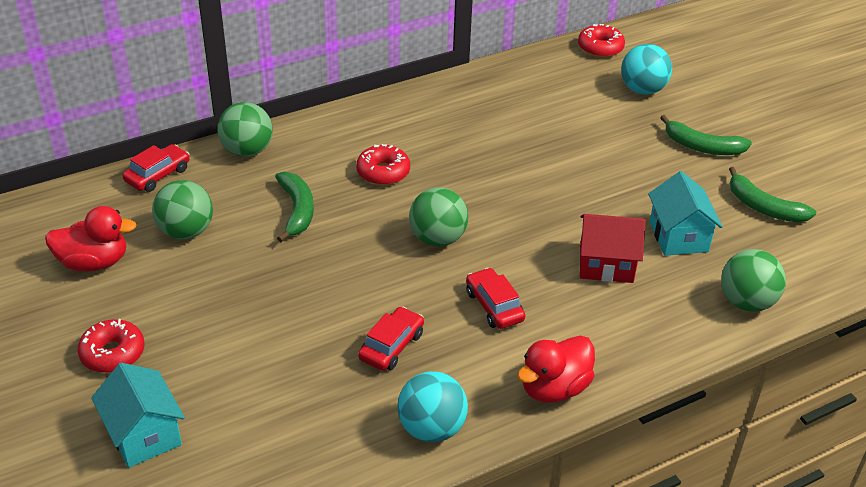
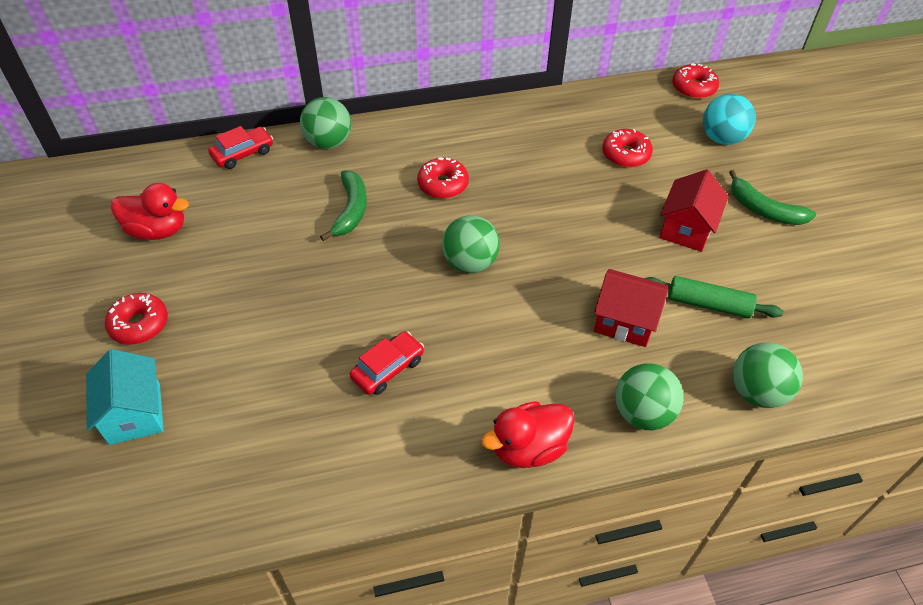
camera: 15 degrees right, 10 degrees up
green ball [152,180,213,239] -> green ball moved to [615,363,684,430]
turquoise ball [397,371,468,442] -> none
red car [466,268,525,329] -> none
turquoise house [648,171,723,256] -> green rolling pin [644,276,783,318]
green banana [729,167,816,222] -> none
none -> red donut [602,129,653,168]
none -> red house [659,169,729,252]

